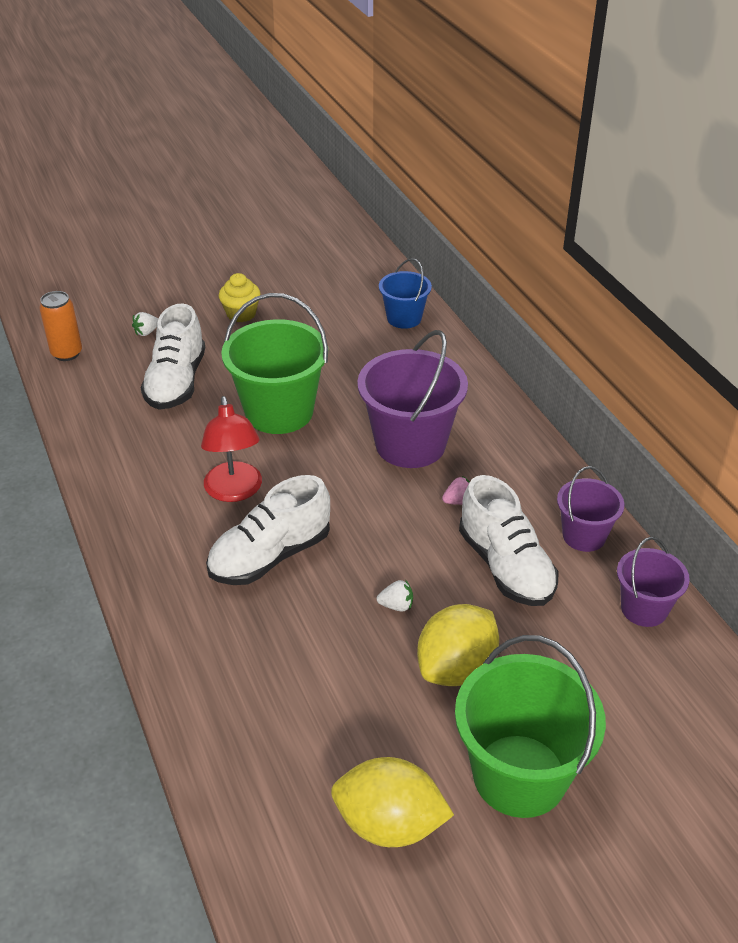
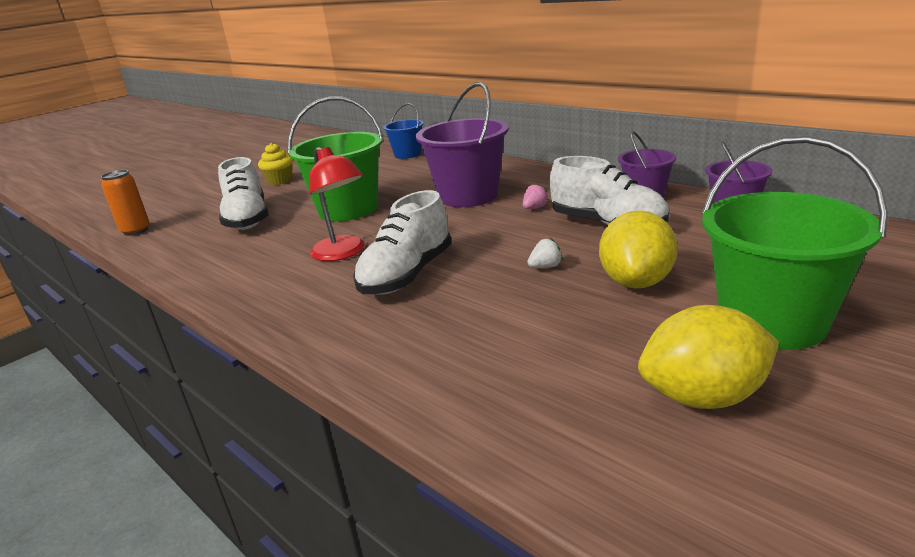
camera: 20 degrees left, 15 degrees down
white strawberry [132,312,158,336] -> none

